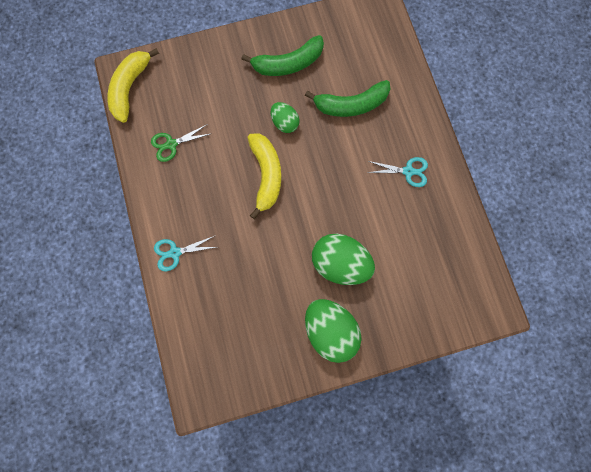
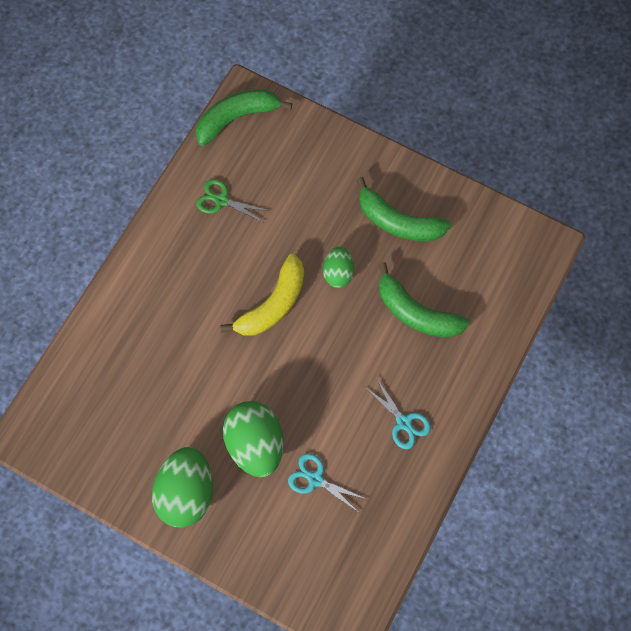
camera: 45 degrees right, 5 degrees down
yellow banana [107,48,159,123] -> green banana [196,89,292,146]
turquoise scissors [154,235,216,271] -> turquoise scissors moved to [288,453,366,512]

